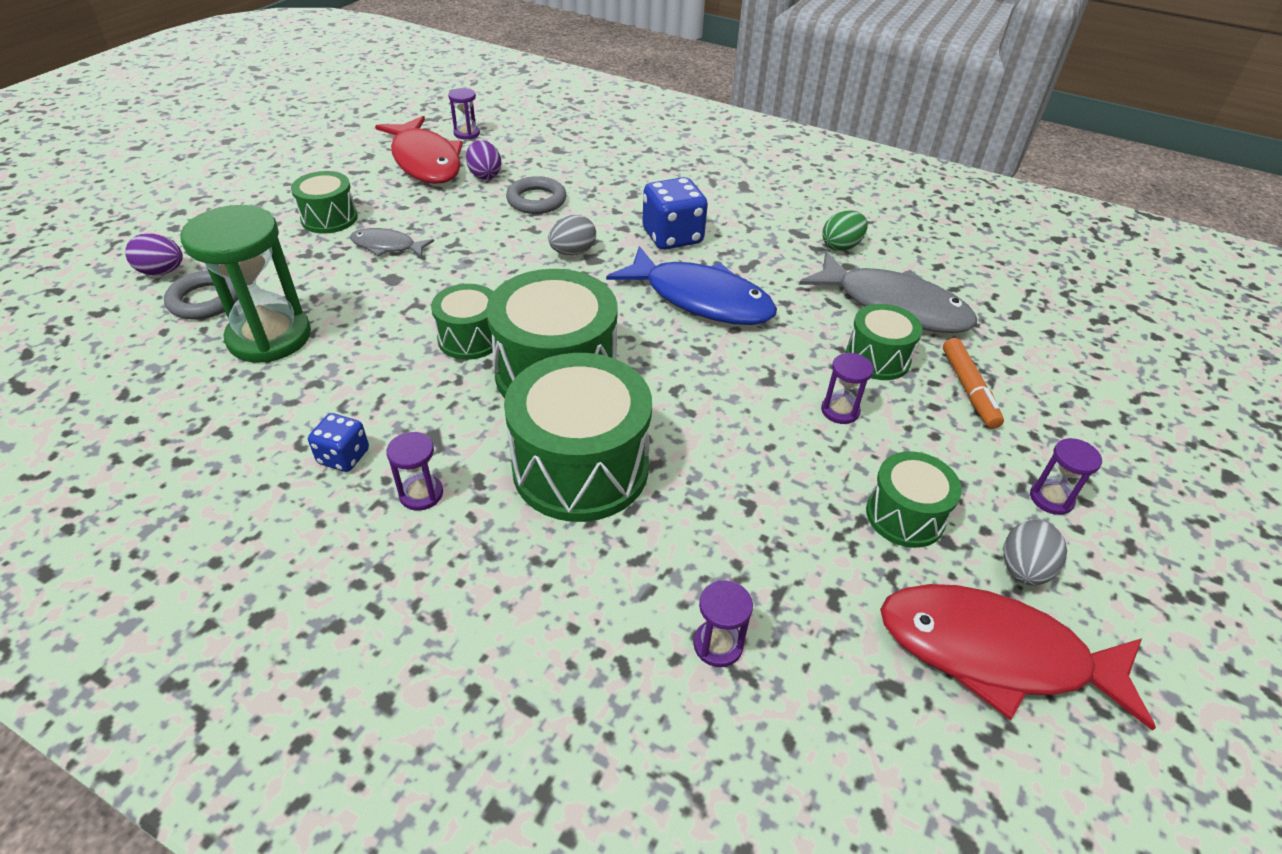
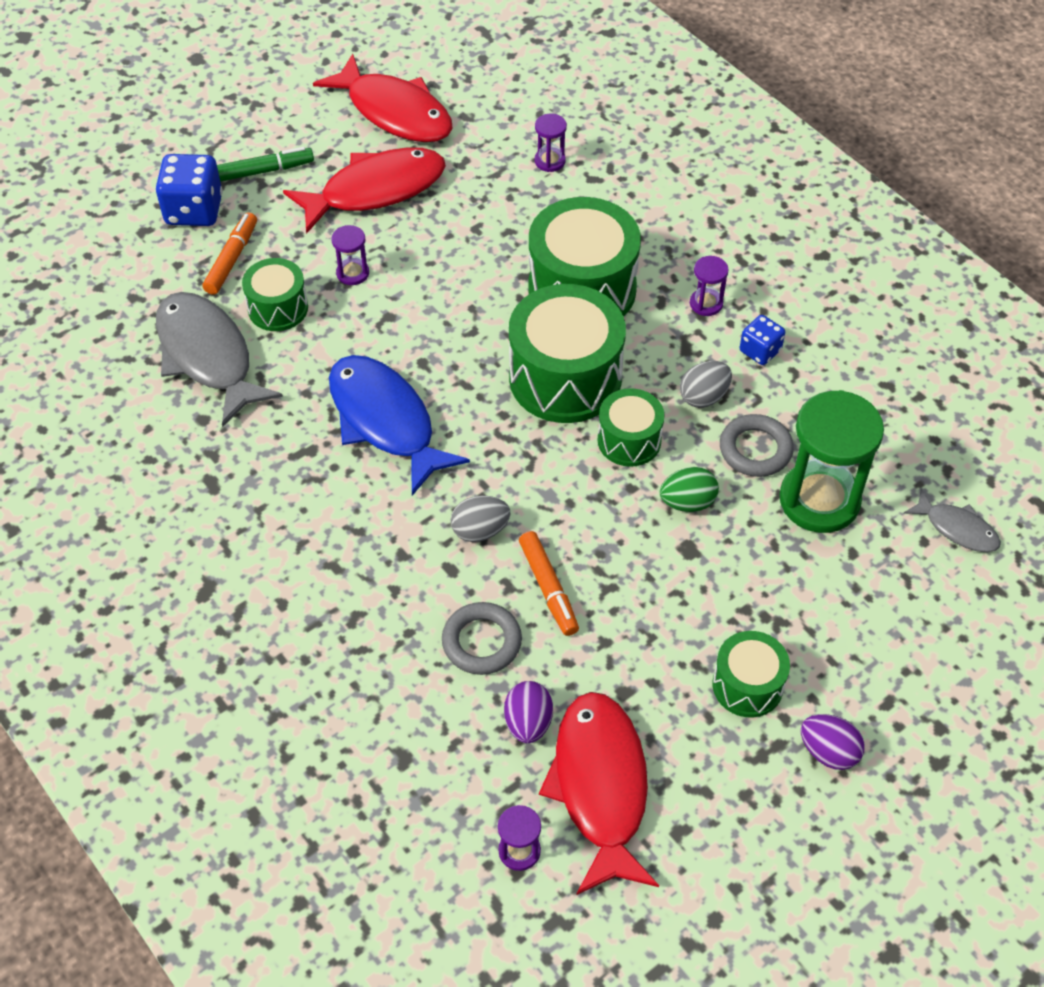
camera: 155 degrees left, 10 degrees up
purple egg [125,233,183,275] -> purple egg moved to [801,714,865,770]
grey ring [164,271,238,320] -> grey ring moved to [720,414,794,477]
grey fish [350,228,434,258] -> grey fish moved to [904,488,1001,552]
blue dice [642,177,708,250] -> blue dice moved to [155,154,223,226]
green egg [822,211,868,251] -> green egg moved to [660,467,719,512]
green drum [866,451,962,548] -> red fish [283,147,446,234]
grey egg [1004,520,1067,586] -> grey egg moved to [680,361,732,408]
purple hourglass [1030,438,1102,515] -> green marker [217,147,314,182]
none -> orange marker [519,531,579,636]

